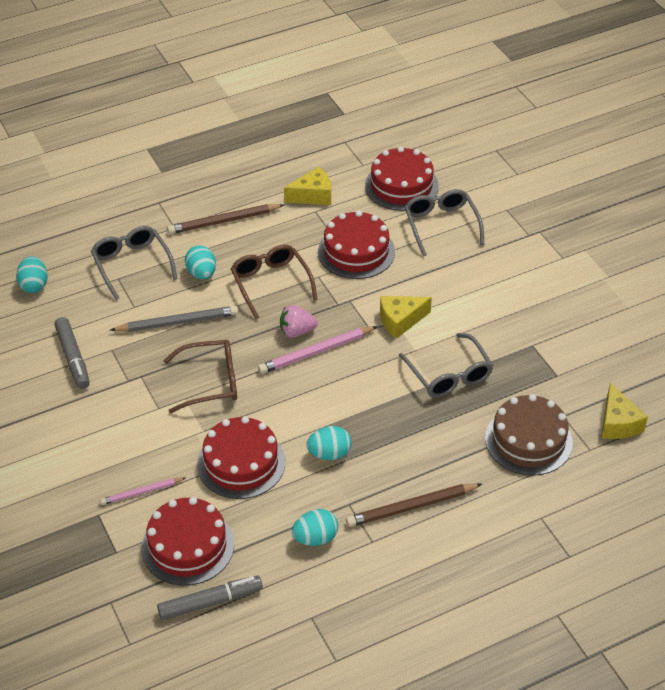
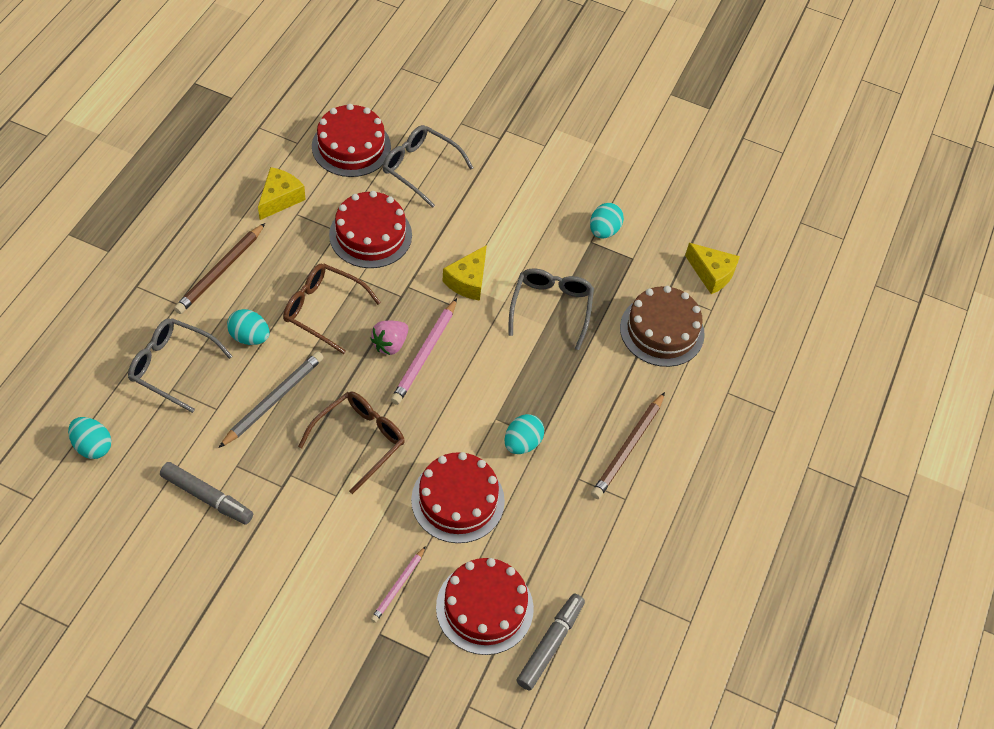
camera: 45 degrees left, 10 degrees up
turquoise egg [292,509,338,546] -> turquoise egg moved to [590,203,624,238]
grey glasses [399,333,493,398] -> grey glasses turned 105 degrees counterclockwise [508,268,594,350]

